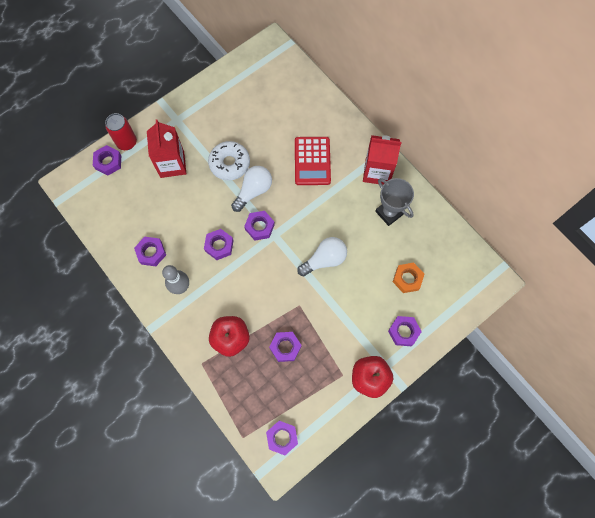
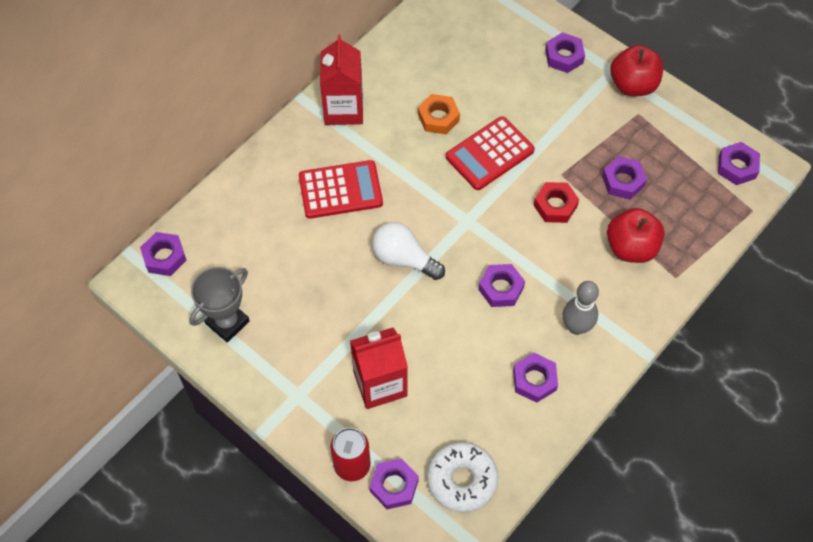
camera: 100 degrees left, 10 degrees down
white donut [208,141,250,180] -> white donut moved to [427,442,498,513]
purple nut [244,211,275,241] -> purple nut moved to [140,232,187,276]
white light bulb [297,237,347,276] -> red calculator [446,116,535,190]
grey trophy [375,178,414,226] -> grey trophy moved to [189,267,250,343]
orange nut [393,263,424,293] -> orange nut moved to [418,94,460,134]
none -> red nut [534,182,579,223]

